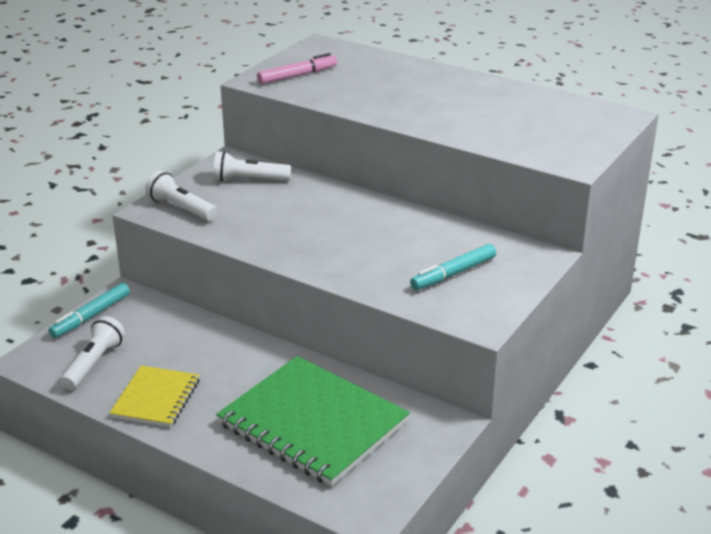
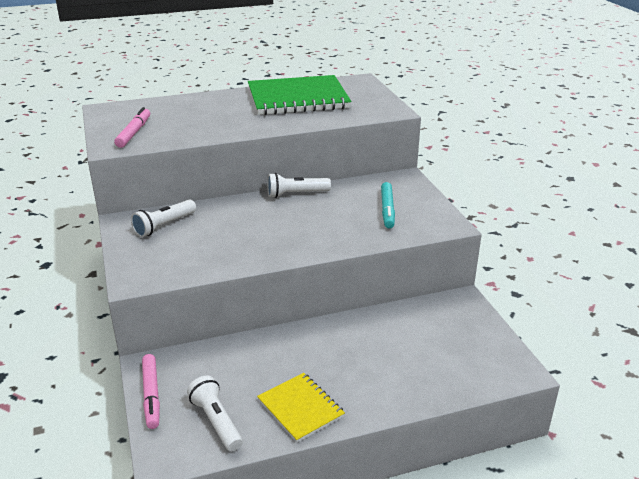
camera: 50 degrees left, 0 degrees up
turquoise marker [49,283,130,338] -> pink marker [142,354,160,429]
white flashlight [145,171,217,221] -> white flashlight moved to [267,173,331,198]
green notebook [216,356,410,486] -> green notebook moved to [248,75,351,115]

